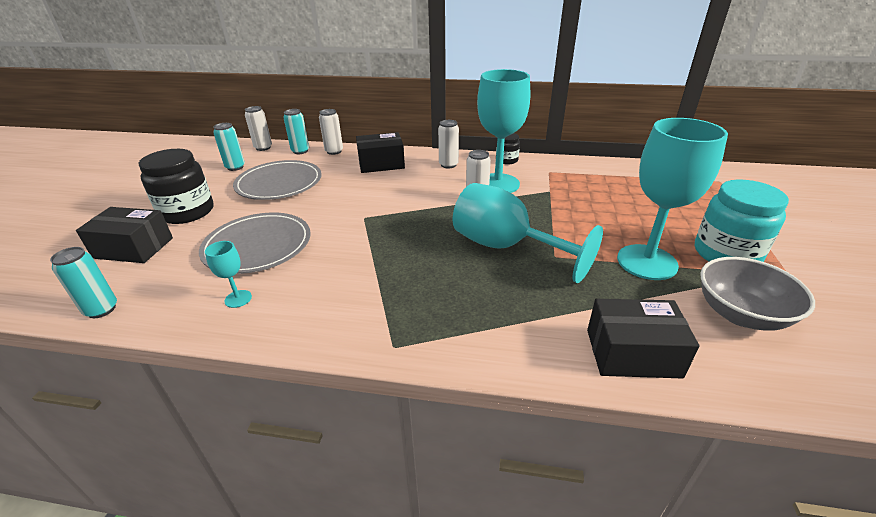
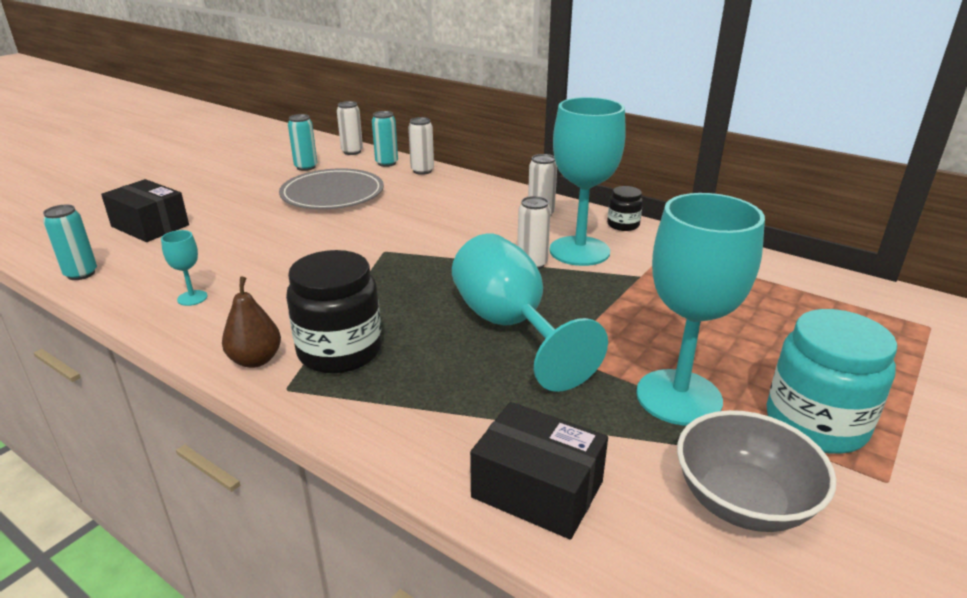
camera: 25 degrees right, 5 degrees down
black jar [138,149,213,224] -> black jar moved to [286,250,382,374]
grey plate [199,212,311,274] -> none
black box [356,132,405,173] -> none
none -> brown pear [222,277,281,368]

